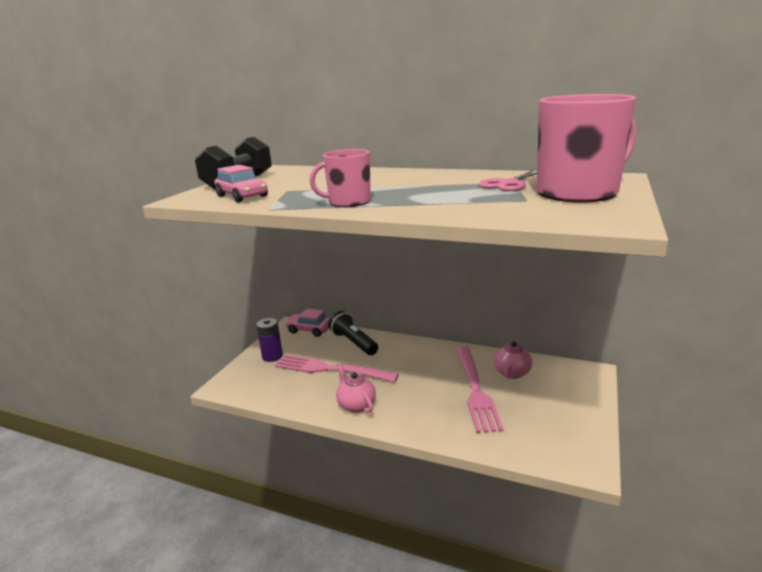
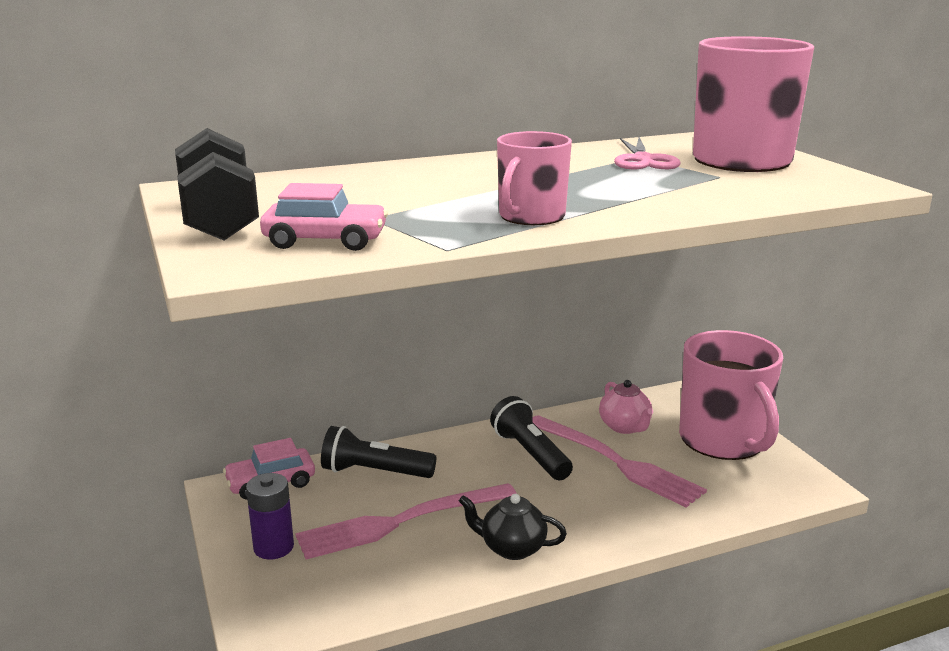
camera: 45 degrees left, 0 degrees up
pink teapot [336,364,376,413] -> black teapot [459,494,567,560]
none -> black flashlight [490,396,573,480]
none -> pink mug [679,330,783,460]

